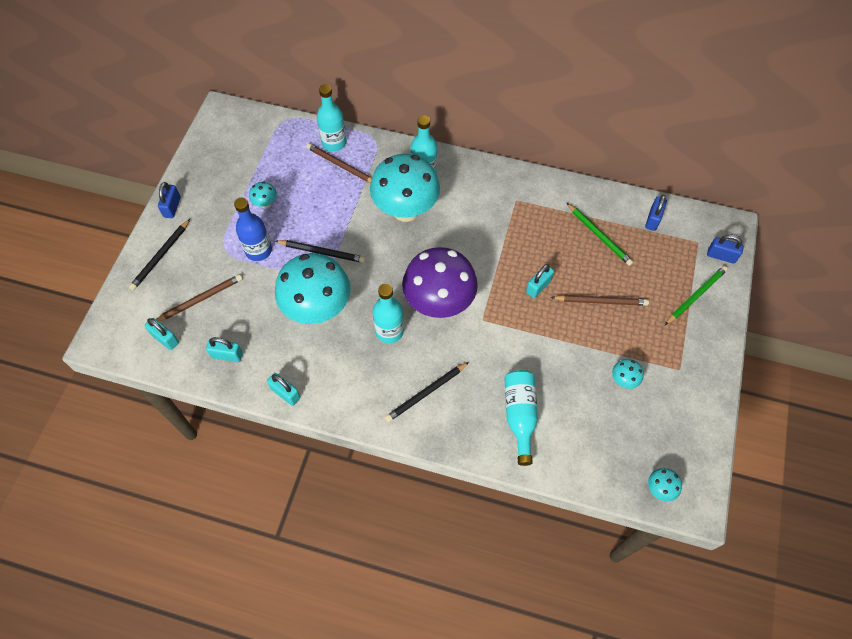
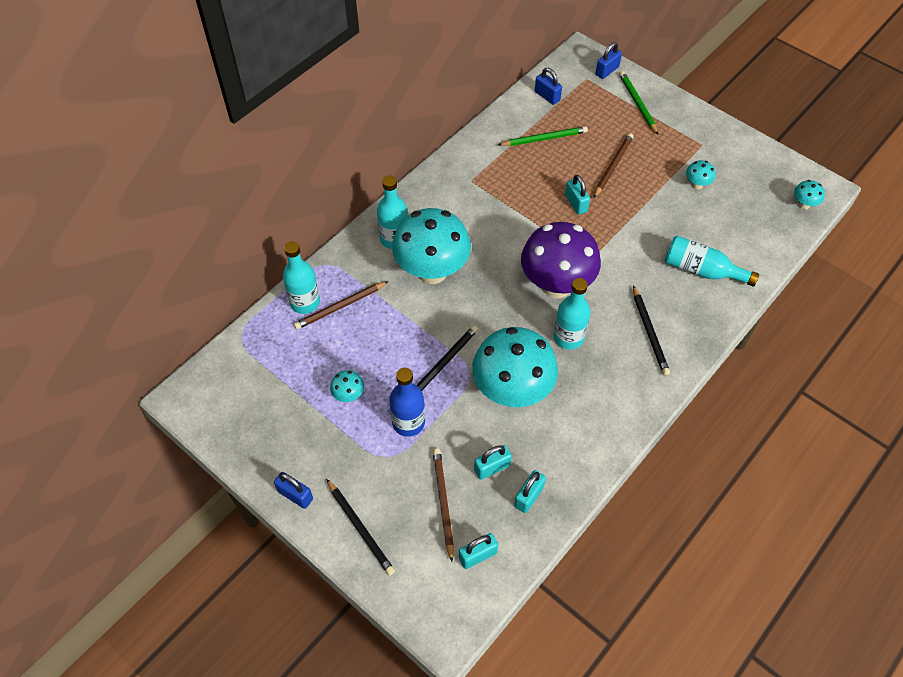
camera: 65 degrees left, 5 degrees down
turquoise padlock [267,373,301,406] -> turquoise padlock moved to [474,445,512,480]

